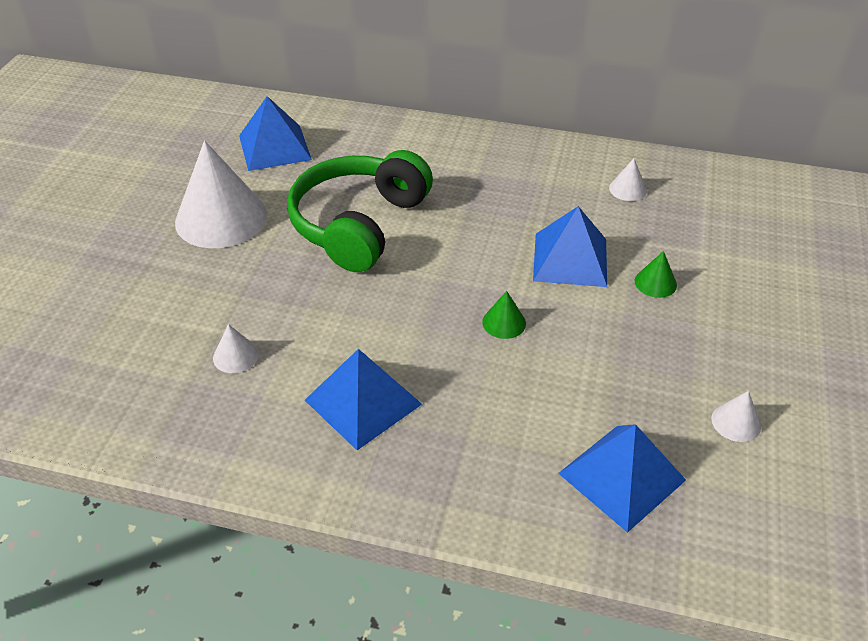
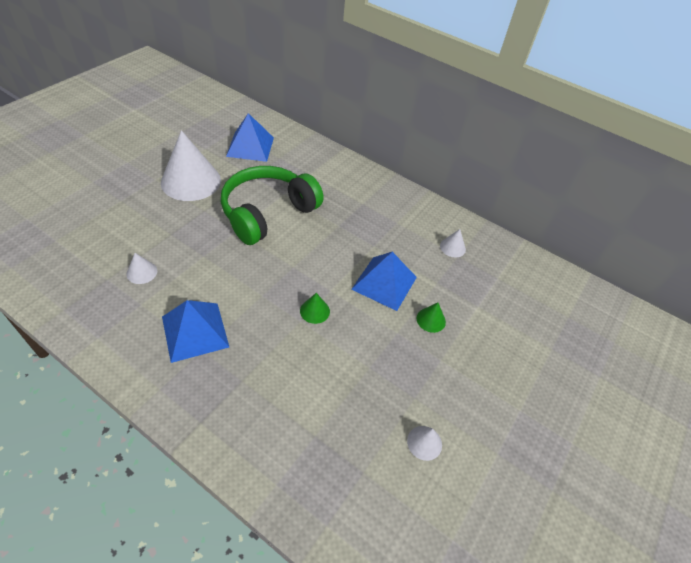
camera: 15 degrees right, 5 degrees up
blue pyramid [558,424,686,533] -> none

